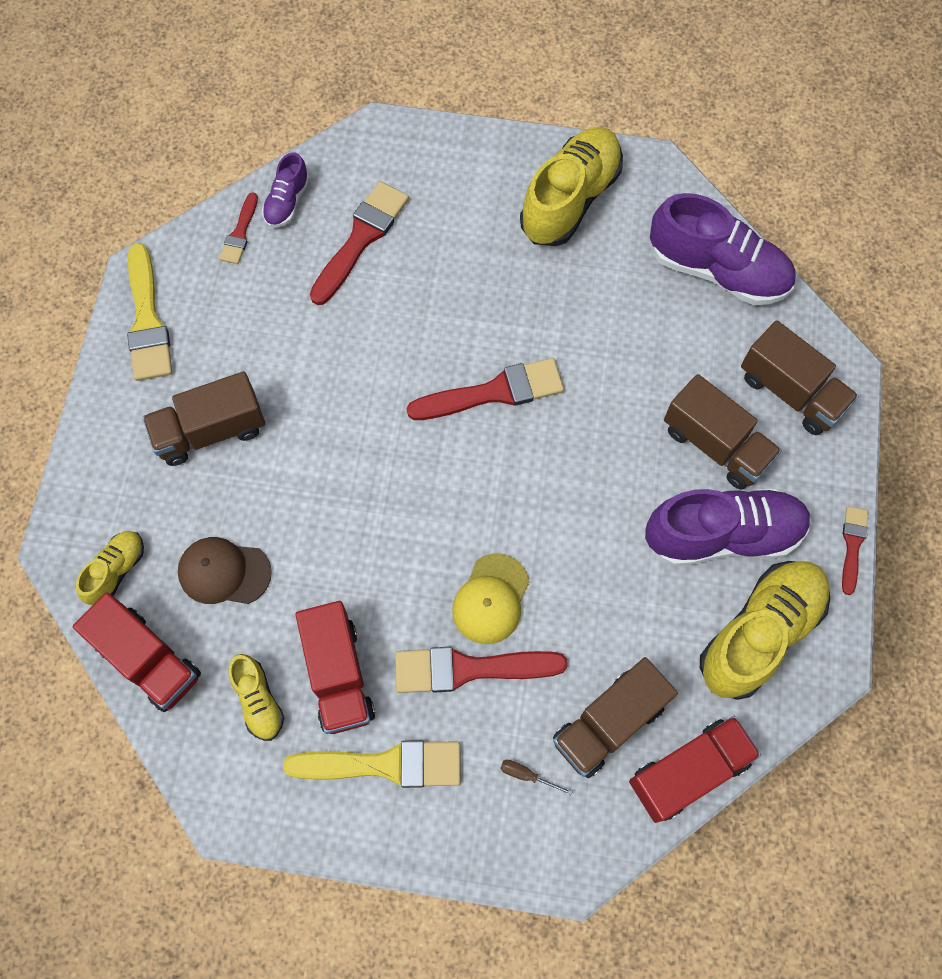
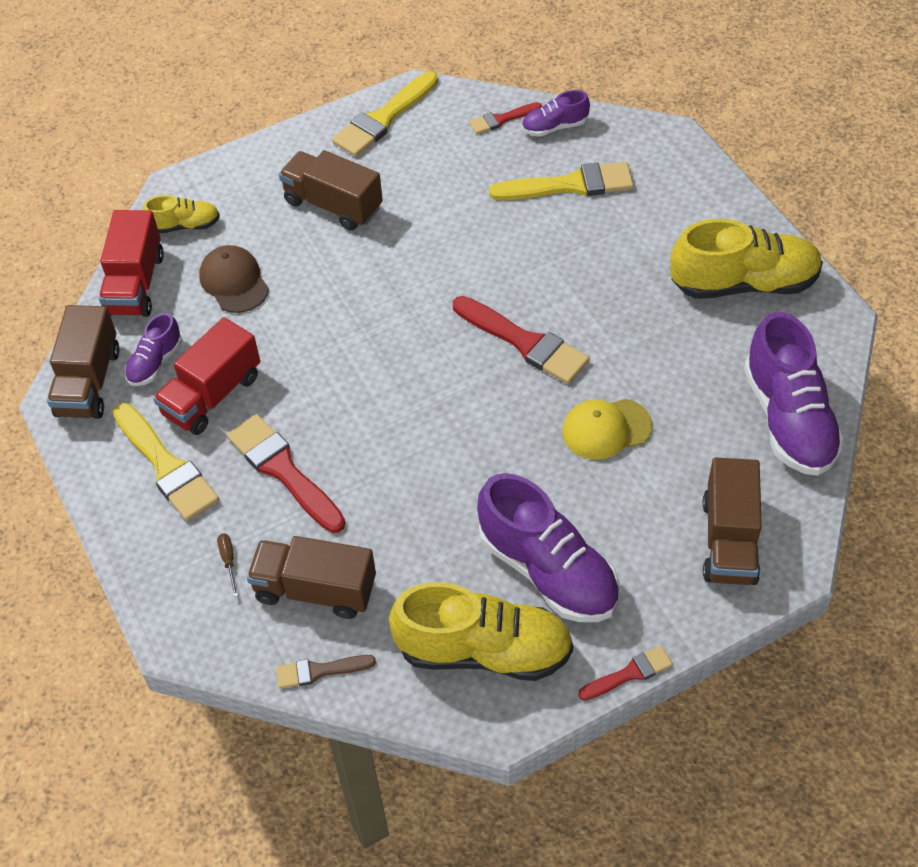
camera: 55 degrees right, 15 degrees down
yellow shoe [228,654,284,741] -> purple shoe [125,313,182,386]
red brush [310,181,409,305] -> yellow brush [489,162,634,200]
yellow cap [452,553,530,644] -> yellow cap moved to [562,399,653,460]
red truck [629,716,761,823] -> brown brush [276,655,376,689]
brown truck [664,374,782,490] -> brown truck moved to [47,305,120,419]

